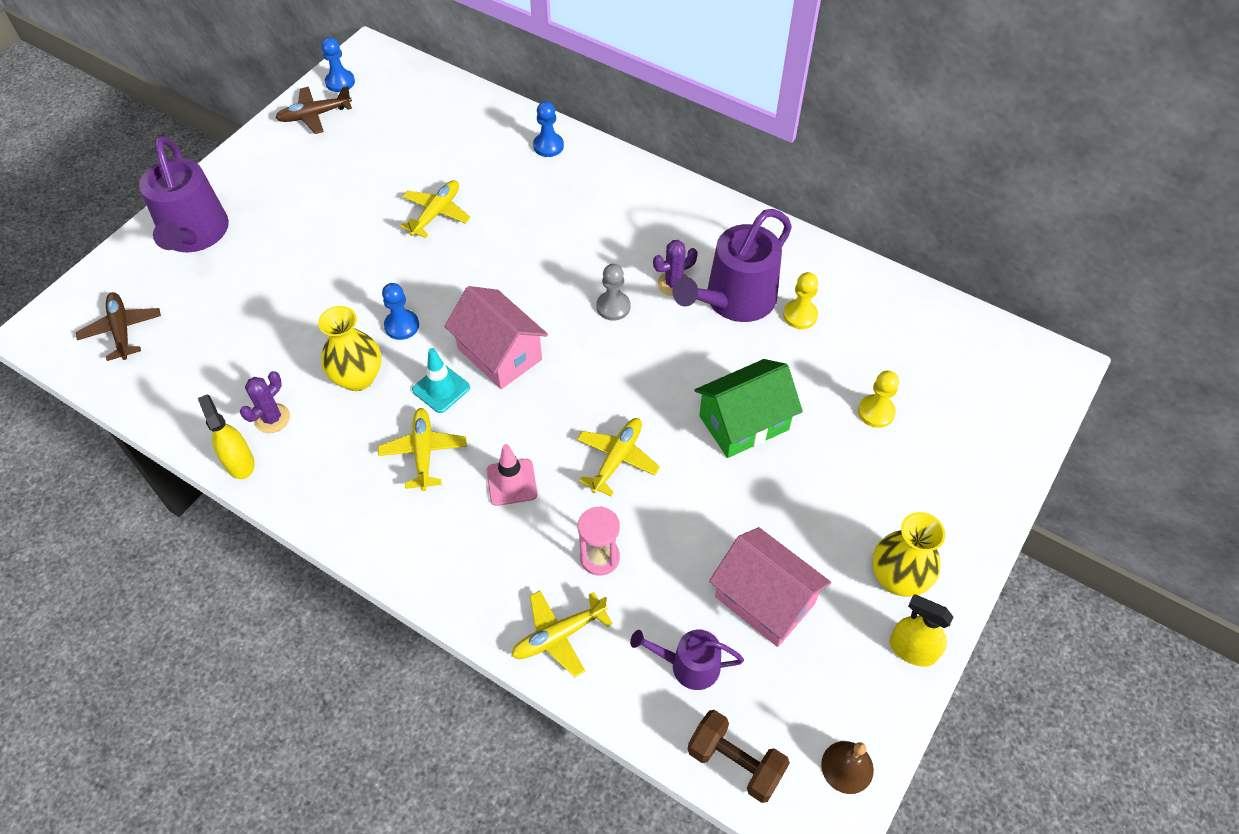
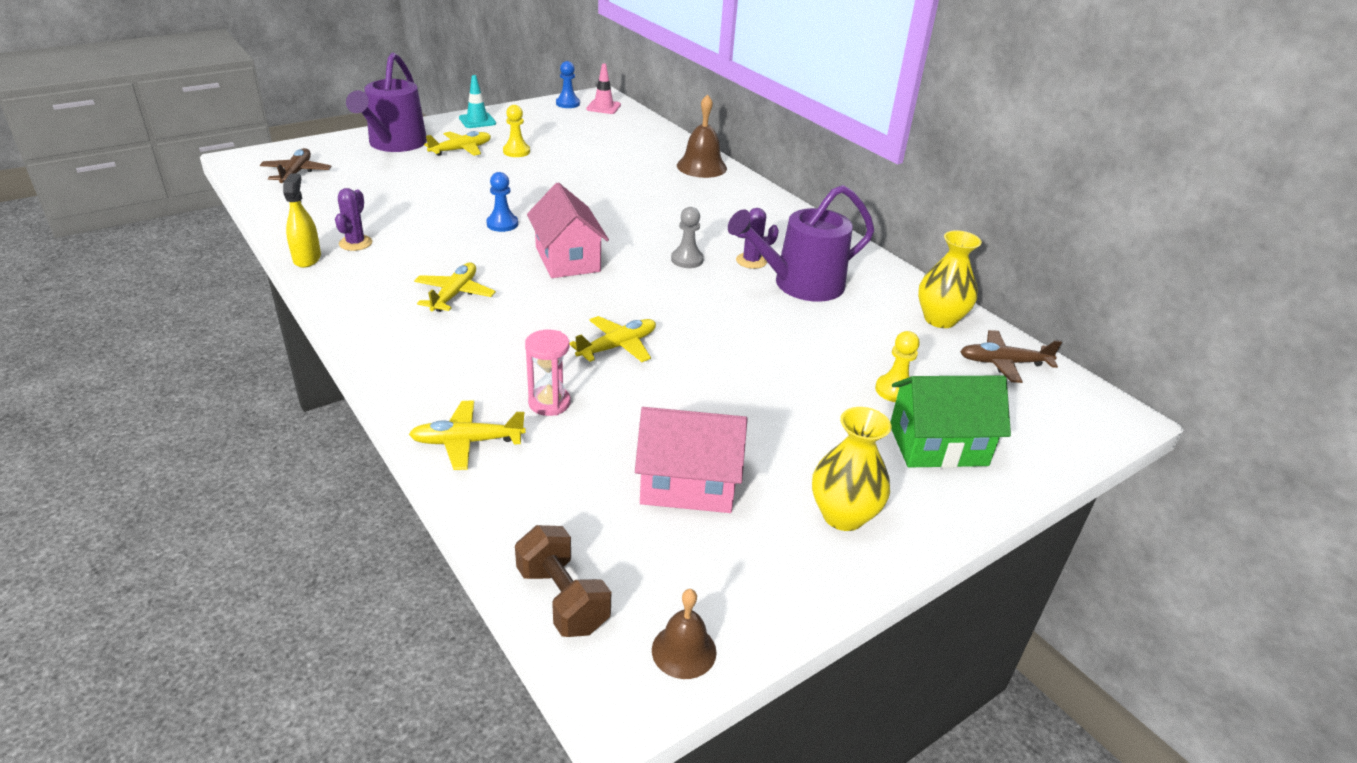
camera: 20 degrees right, 20 degrees down
purple cactus [240,371,290,433] -> purple cactus turned 45 degrees counterclockwise [335,188,372,251]
brown plane [276,86,352,134] -> brown plane moved to [960,330,1062,383]
yellow vase [318,306,381,391] -> yellow vase moved to [918,230,982,328]
yellow plane [400,180,471,238] -> yellow plane moved to [424,131,491,156]
turquoise traffic cone [412,348,470,413] -> turquoise traffic cone moved to [459,75,496,128]
pink traffic cone [486,444,538,506] -> pink traffic cone moved to [586,63,621,114]
blue pawn [533,101,564,157] -> brown bell [677,94,727,178]
purple watering can [630,630,744,690] -> none
green house [694,359,803,458] -> green house moved to [891,376,1011,468]
pink house [709,527,831,647] -> pink house turned 60 degrees counterclockwise [635,407,748,513]
yellow pawn [783,272,818,329] -> yellow pawn moved to [503,105,530,157]
yellow spray bottle [889,595,953,667] -> none

